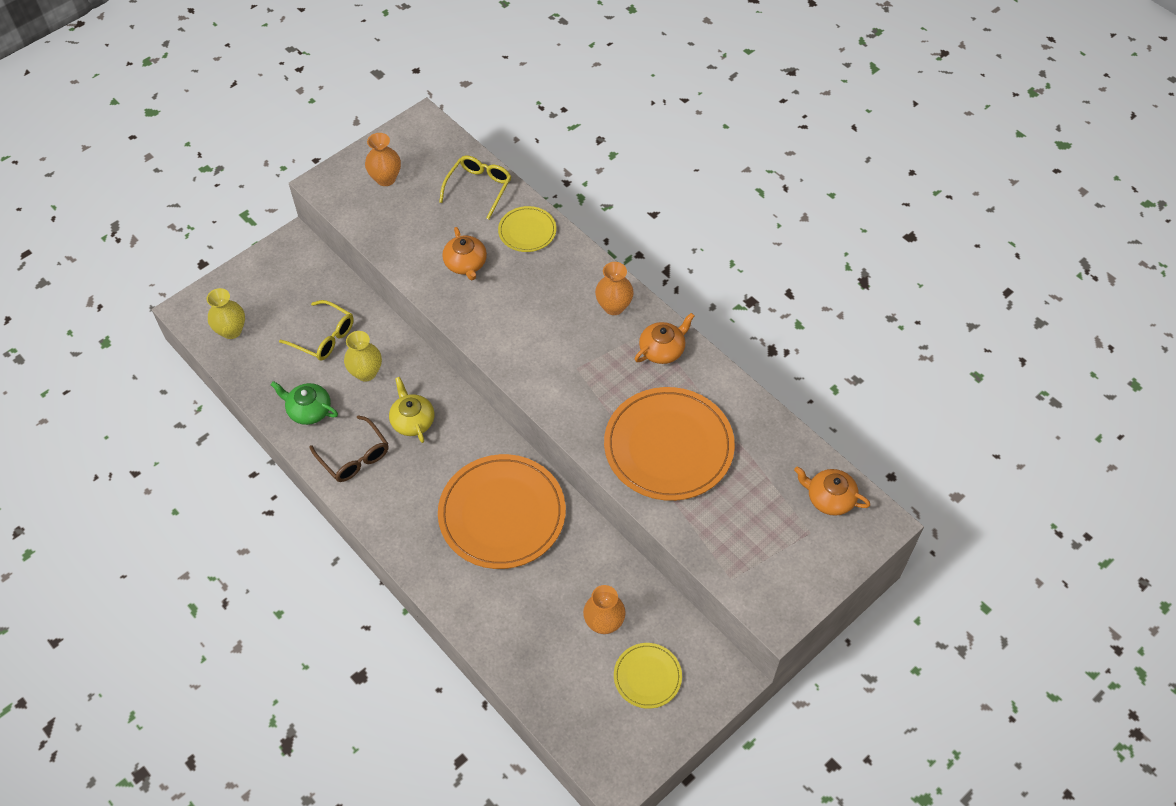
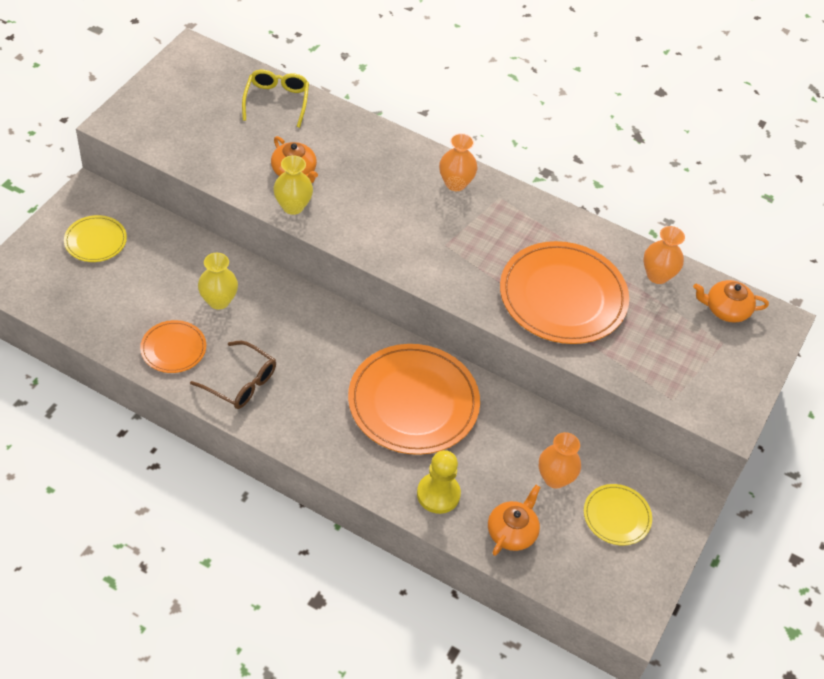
camera: 25 degrees left, 5 degrees down
yellow vase [207,288,245,339] -> yellow vase moved to [273,155,313,215]
green teapot [271,381,338,425] -> orange plate [140,320,206,373]
yellow glasses [279,300,354,361] -> none
orange vase [365,133,401,186] -> orange vase moved to [643,226,685,284]
yellow teapot [389,377,434,443] -> none
yellow plate [498,206,557,252] -> yellow plate moved to [64,215,127,262]
orange teapot [635,313,694,364] -> orange teapot moved to [488,485,541,556]
none -> yellow pawn [417,450,461,514]

